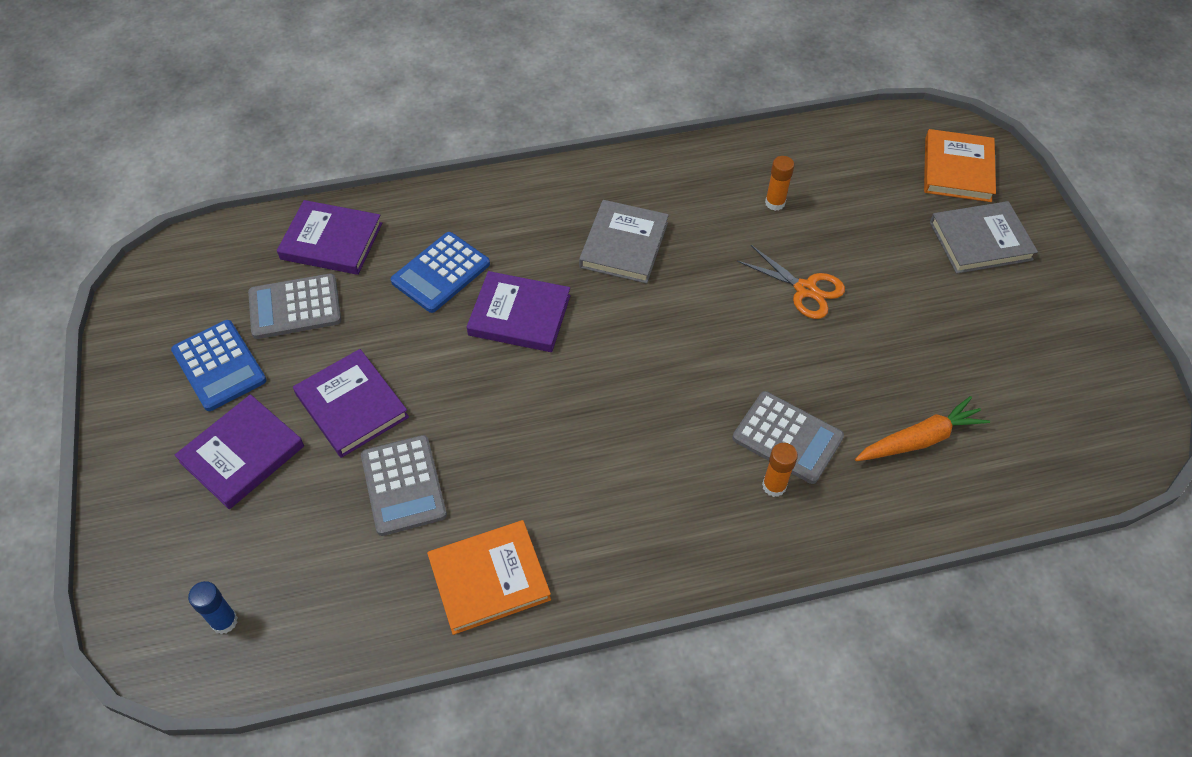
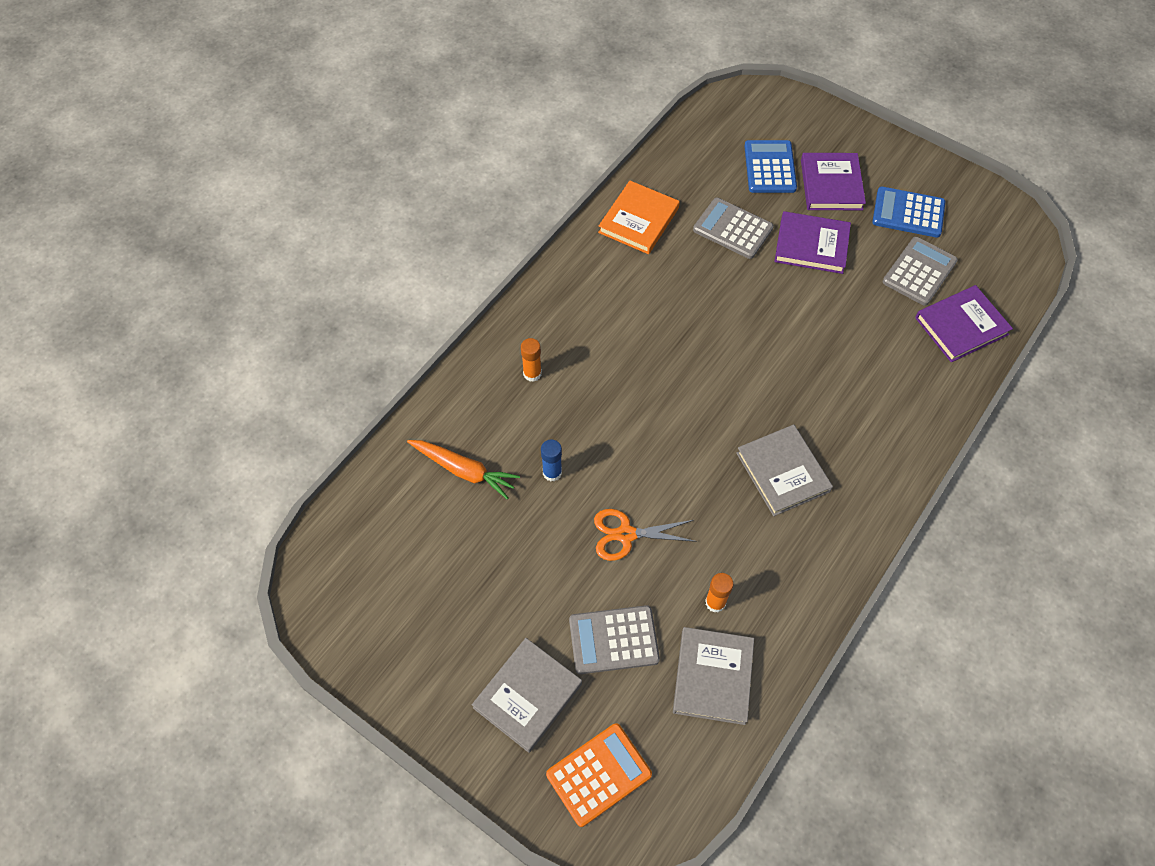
camera: 140 degrees right, 5 degrees up
blue glue stick [188,581,238,634] -> blue glue stick moved to [541,439,562,482]
blue calculator [391,232,490,313] -> blue calculator moved to [744,140,797,193]
purple book [467,271,571,352] -> none
grey calculator [732,391,844,484] -> grey calculator moved to [569,605,660,674]
orange carrot [855,396,990,461] -> orange carrot turned 90 degrees counterclockwise [407,440,520,500]
orange book [924,129,996,202] -> orange calculator [546,723,652,827]
none -> grey book [673,627,754,725]

